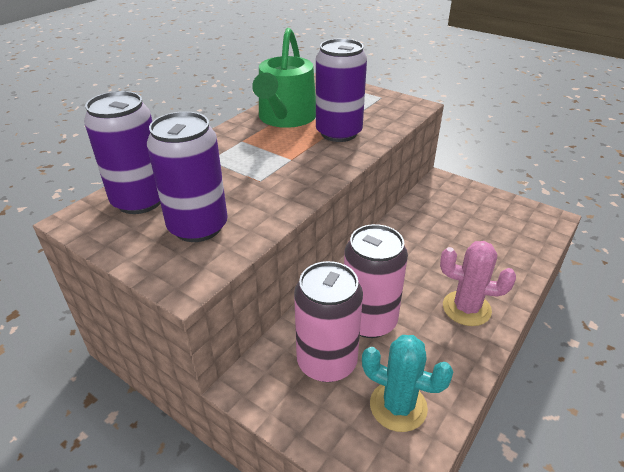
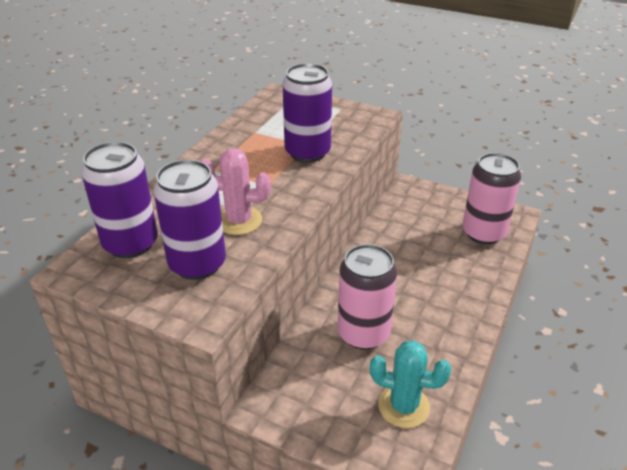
camera: 10 degrees left, 0 degrees up
green watering can [252,28,316,128] -> none
pink can [294,261,363,382] -> pink can moved to [463,153,521,244]
pink cactus [440,241,516,326] -> pink cactus moved to [201,148,271,235]

